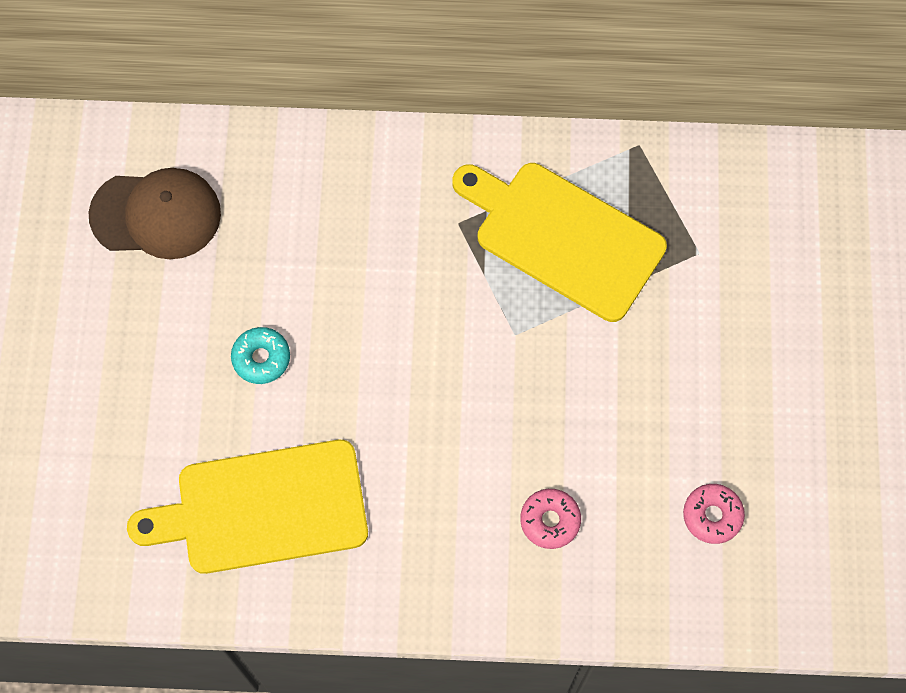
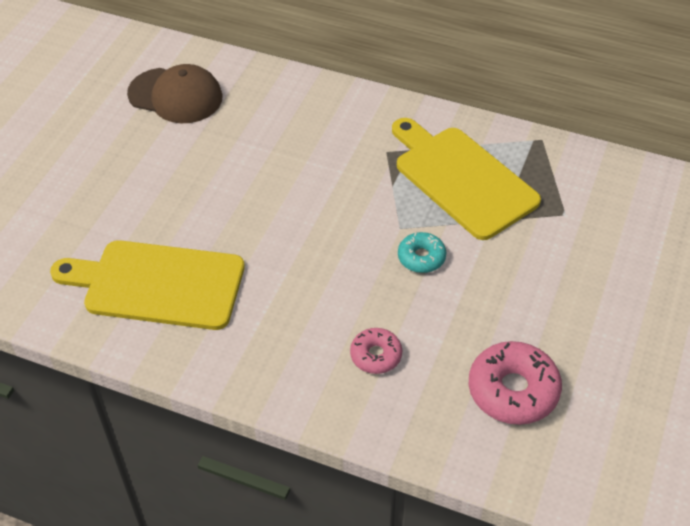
camera: 20 degrees right, 20 degrees down
turquoise donut [231,327,290,384] -> turquoise donut moved to [398,232,446,273]
pink donut [683,484,745,544] -> pink donut [469,341,562,425], size x1.72

